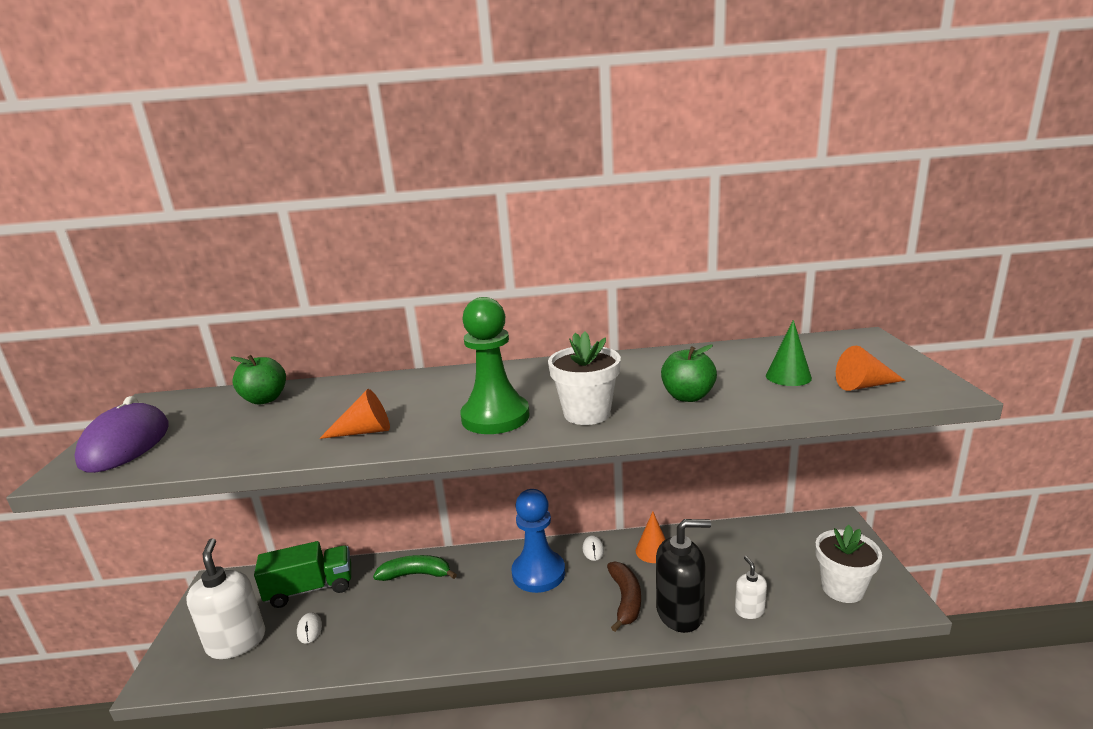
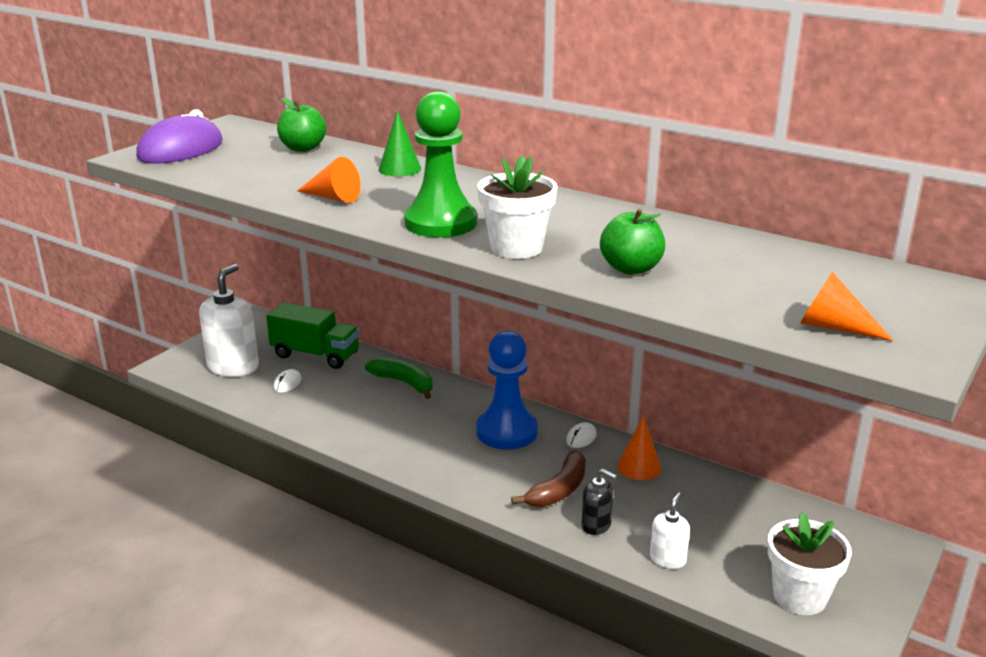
camera: 35 degrees right, 5 degrees up
black soap dispenser [656,519,711,633] -> black soap dispenser [581,469,617,535], size x0.52
green cone [766,320,812,386] -> green cone moved to [379,111,421,176]

